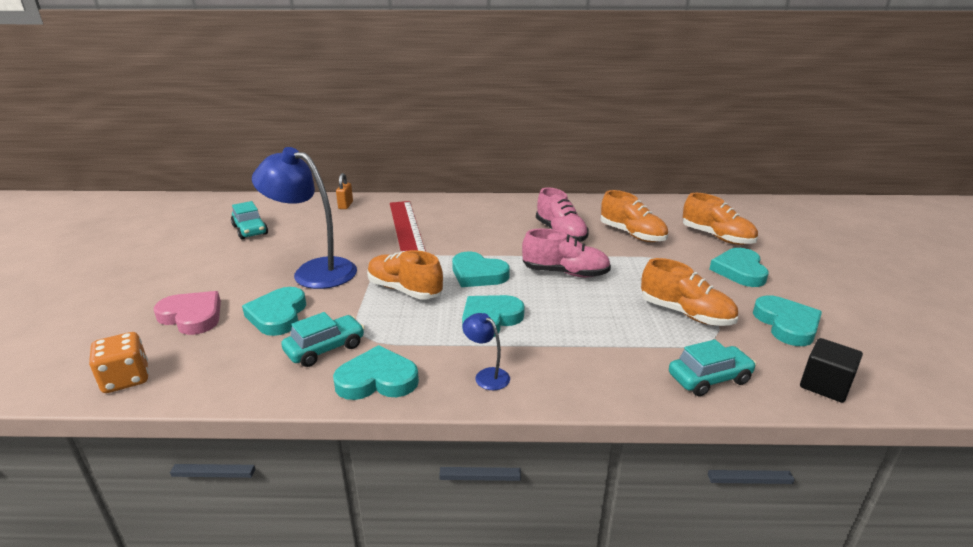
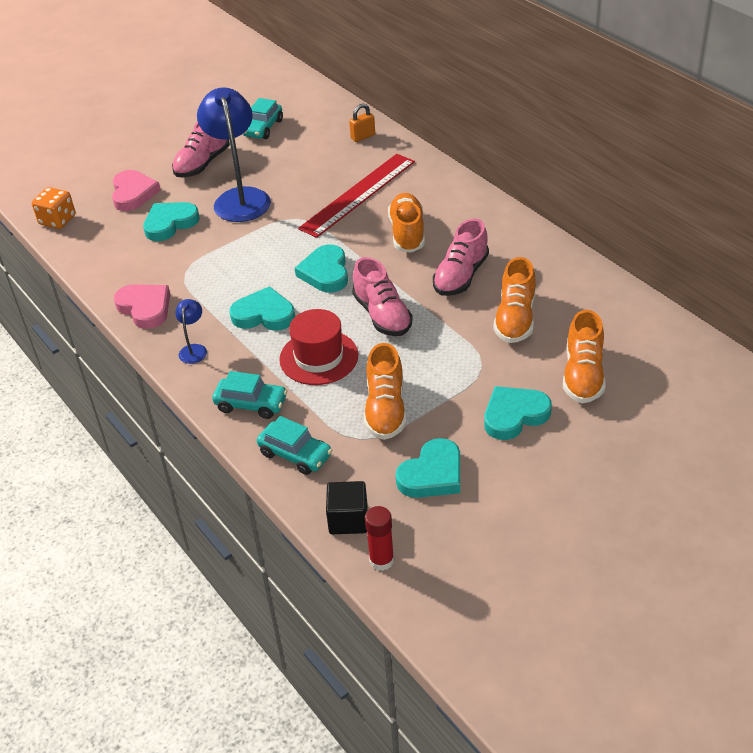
camera: 55 degrees right, 15 degrees up
turquoise car [281,312,365,367] -> turquoise car moved to [212,371,287,419]
turquoise heart [333,345,419,400] -> pink heart [114,284,170,329]
orange shoe [367,250,443,300] -> orange shoe moved to [388,193,425,253]
none -> pink shoe [172,122,230,177]
none -> red hat [279,309,359,385]
none -> red glue stick [365,506,394,571]

